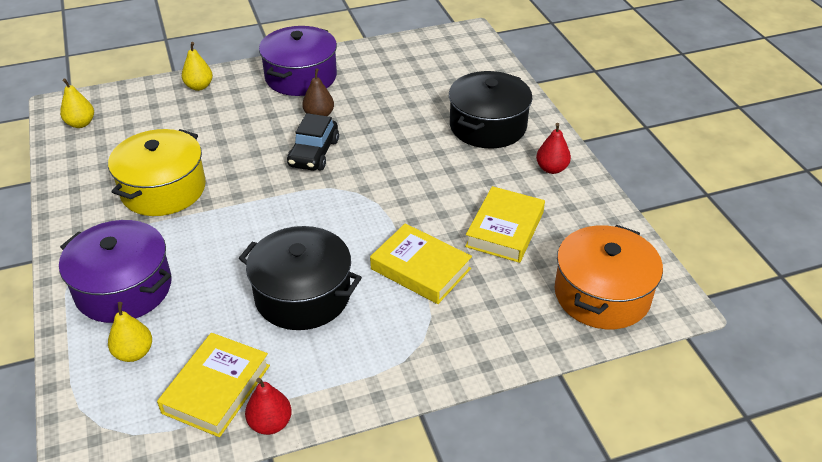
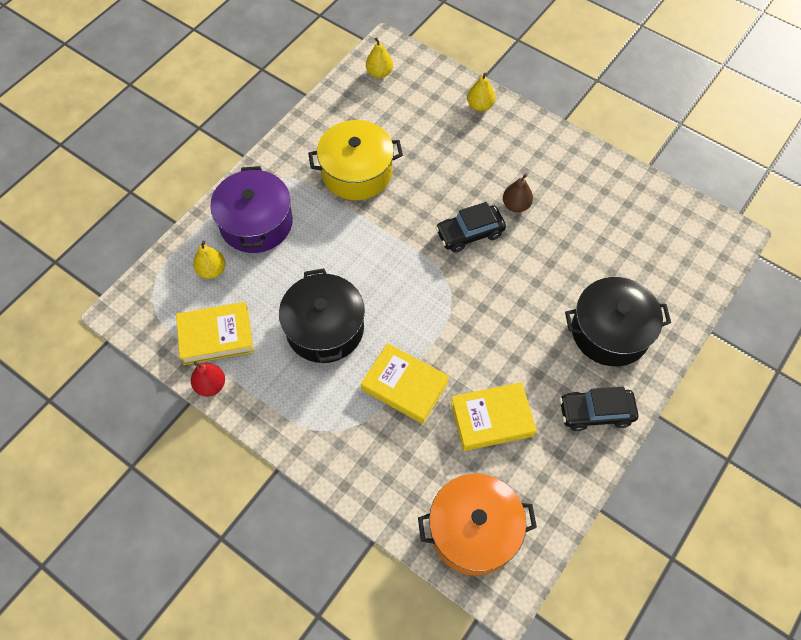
camera: 55 degrees right, 20 degrees up
purple pot [259,26,337,96] -> none
yellow book [370,223,472,304] -> yellow book turned 60 degrees counterclockwise [361,343,449,424]
red pear [536,123,571,174] -> black car [559,387,638,431]

